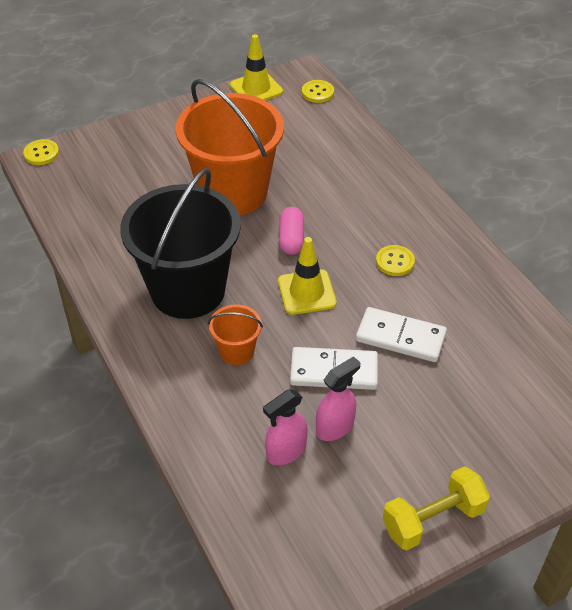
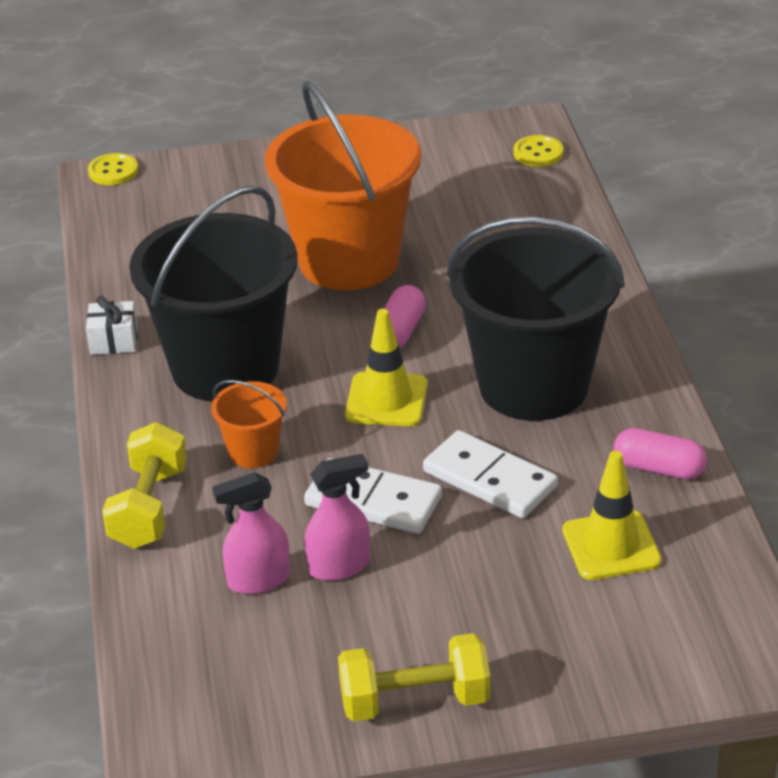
camera: 20 degrees right, 10 degrees down
yellow traffic cone [230,34,283,101] -> yellow traffic cone moved to [562,451,662,580]
yellow button [376,245,415,276] -> black bucket [447,216,625,421]
none -> white gift [86,295,138,355]
none -> yellow dumbbell [102,422,187,549]
none -> pink capsule [614,428,707,479]

